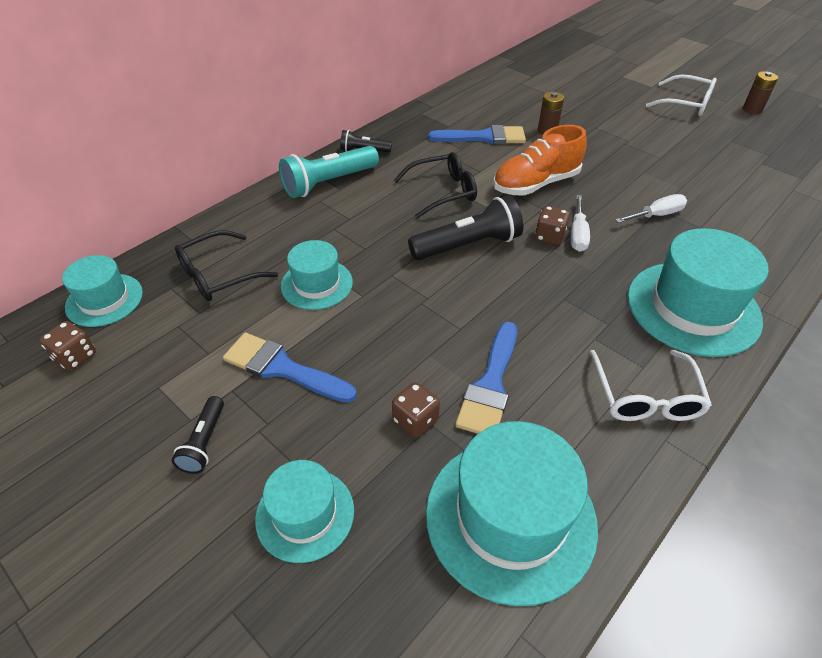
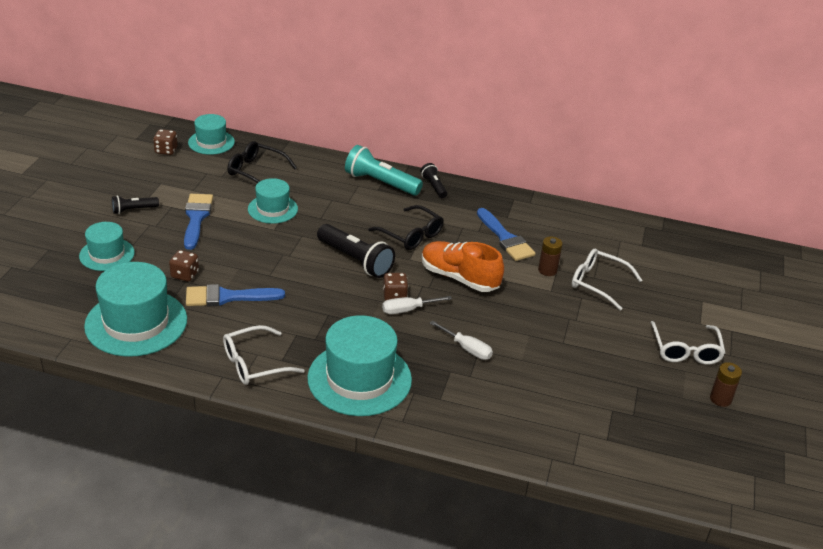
camera: 60 degrees right, 10 degrees down
none -> white glasses [572,248,642,311]

